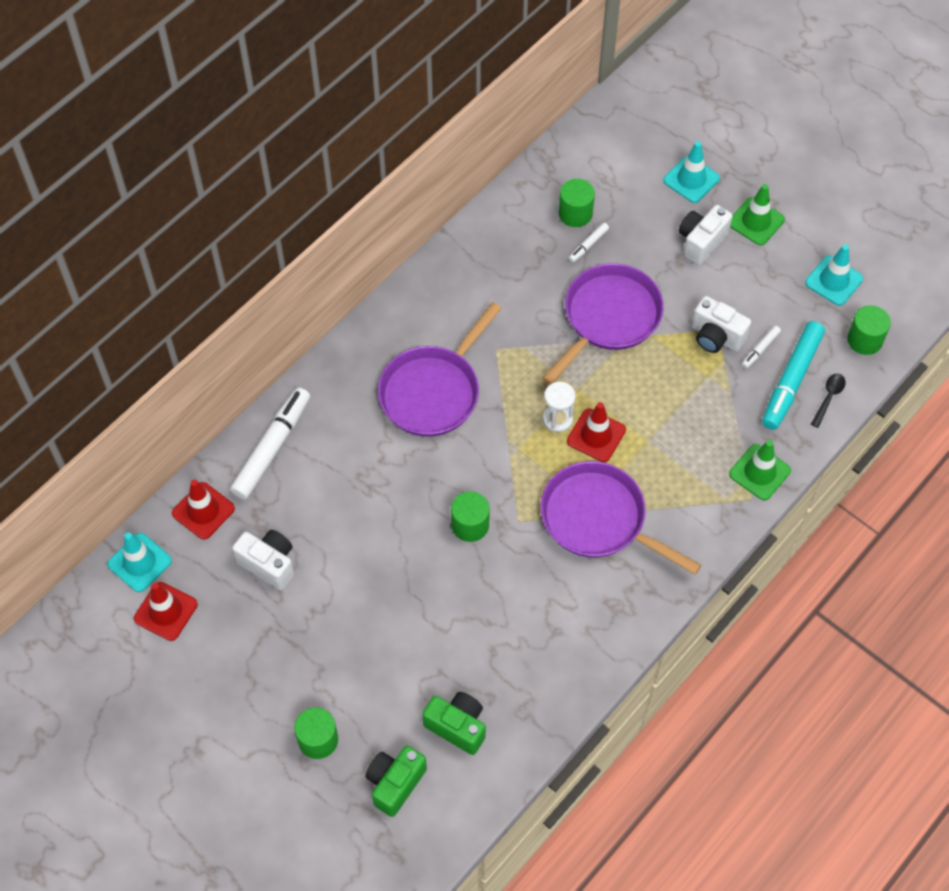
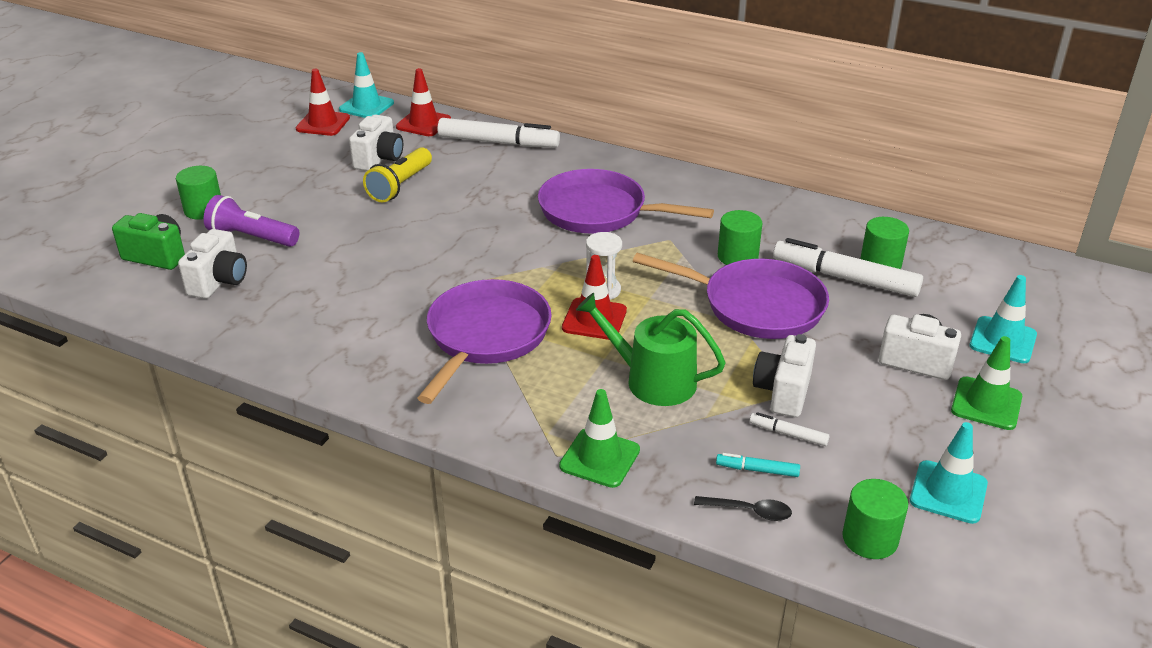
camera: 75 degrees right, 25 degrees down
green camera [422,692,486,755] -> white camera [178,229,247,299]
green cylinder [451,491,490,542] -> green cylinder moved to [718,210,762,265]
white marker [569,223,609,263] -> white marker [773,238,923,297], size x2.20
turquoise marker [762,321,825,430] -> turquoise marker [716,453,800,477], size x0.45
none -> purple flashlight [204,195,299,247]
none -> yellow flashlight [363,147,432,202]
none -> green watering can [576,293,726,406]

